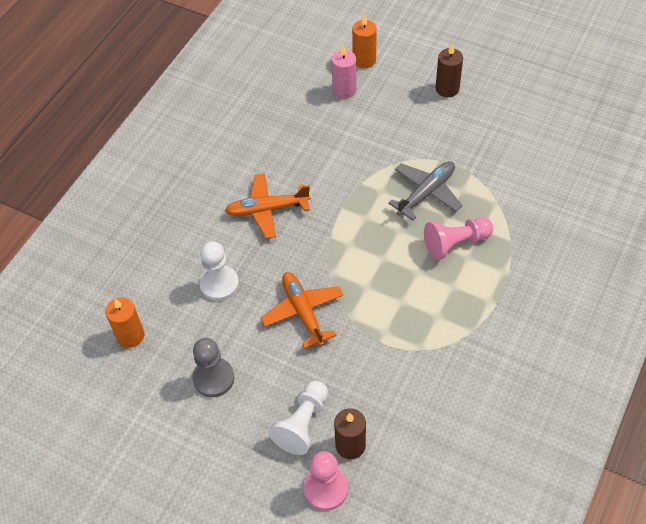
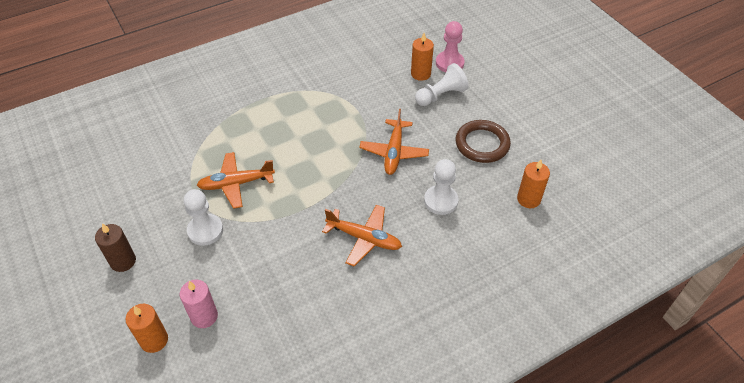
camera: 150 degrees left, 5 degrees down
grey pawn [192,338,234,397] -> brown ring [456,120,511,163]
brown candle [334,408,366,459] -> orange candle [411,33,434,81]
grey plane [388,161,463,221] -> orange plane [197,152,275,209]
pink pawn [424,217,493,260] -> none
none -> white pawn [184,189,223,246]

